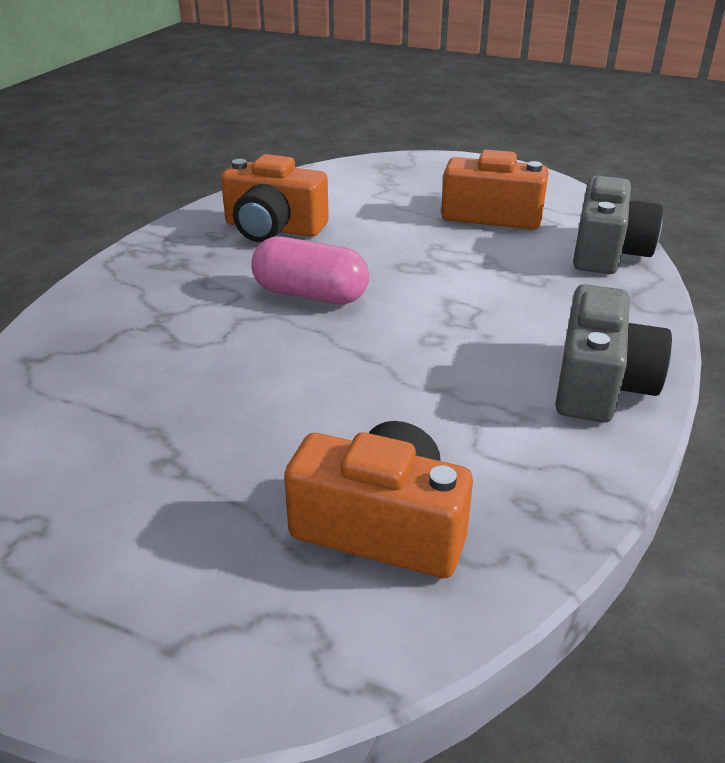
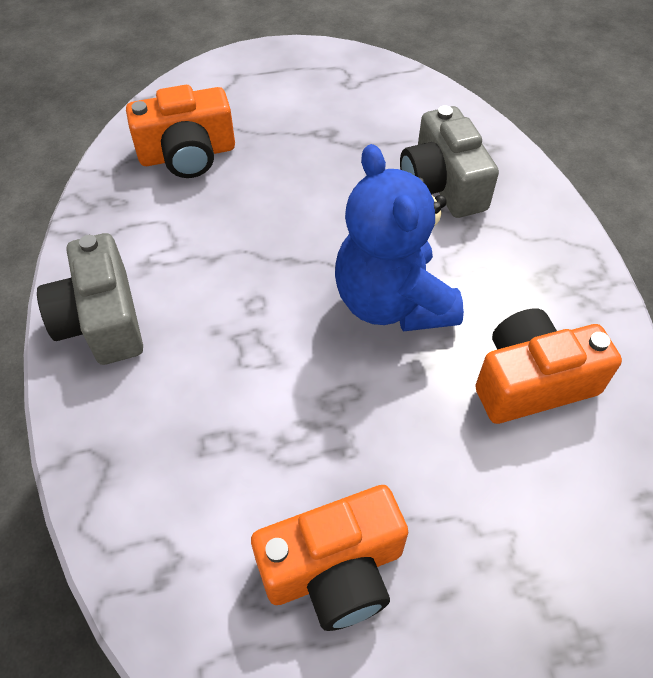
camera: 145 degrees right, 20 degrees up
pink capsule [251,237,369,304] -> blue teddy bear [335,144,464,332]
grey camera [573,175,663,274] -> grey camera moved to [400,105,499,218]

